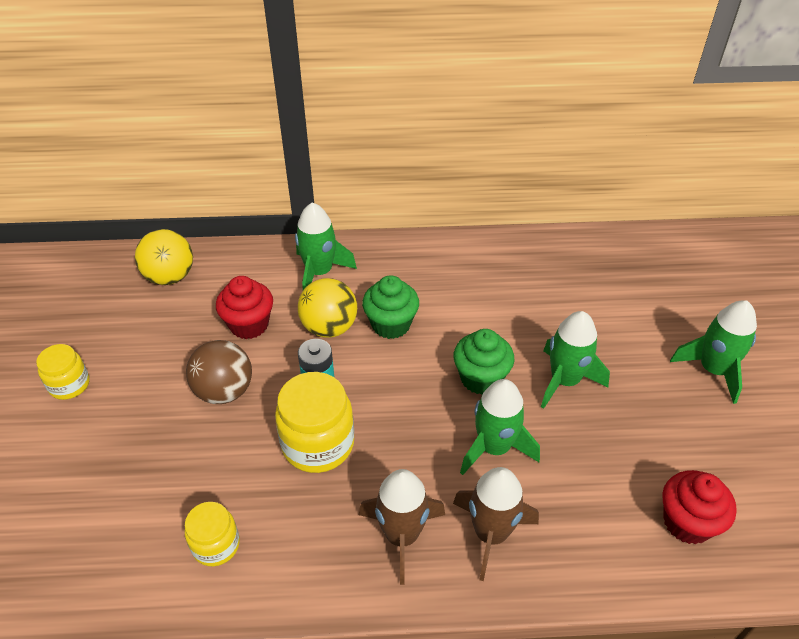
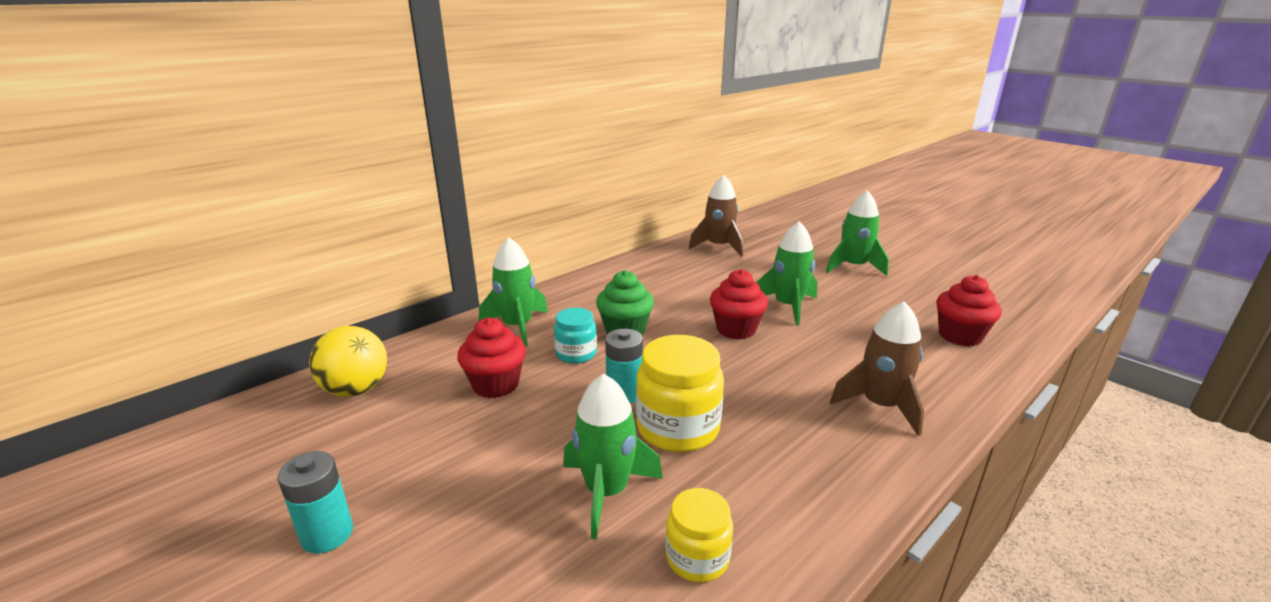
camera: 40 degrees left, 20 degrees down
yellow jar [36,344,90,400] -> turquoise battery [277,451,353,553]
brown ball [186,340,252,404] -> none
yellow ball [298,278,357,338] -> turquoise jar [554,308,597,364]
brown rocket [359,469,445,585] -> brown rocket moved to [689,175,743,257]
green cupcake [453,329,514,395] -> red cupcake [710,269,768,339]
green rocket [460,379,540,475] -> green rocket moved to [563,373,663,539]

